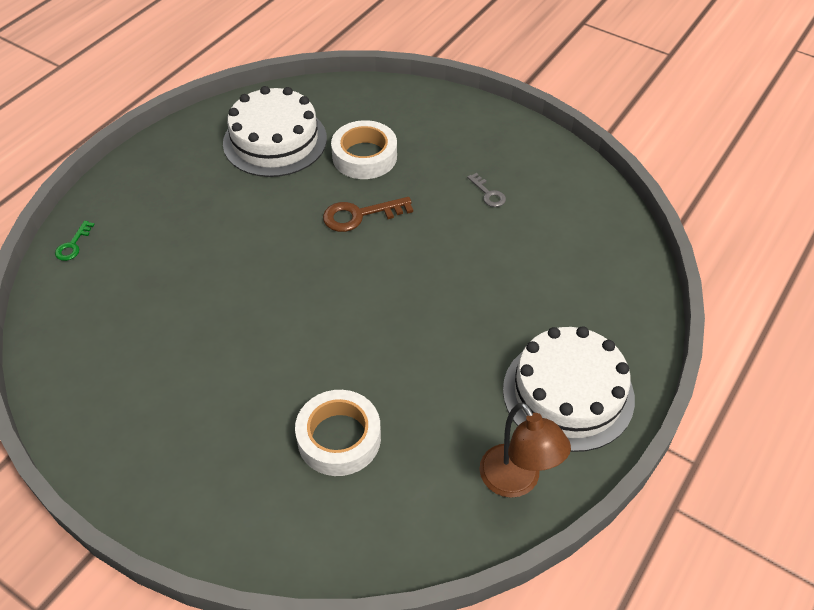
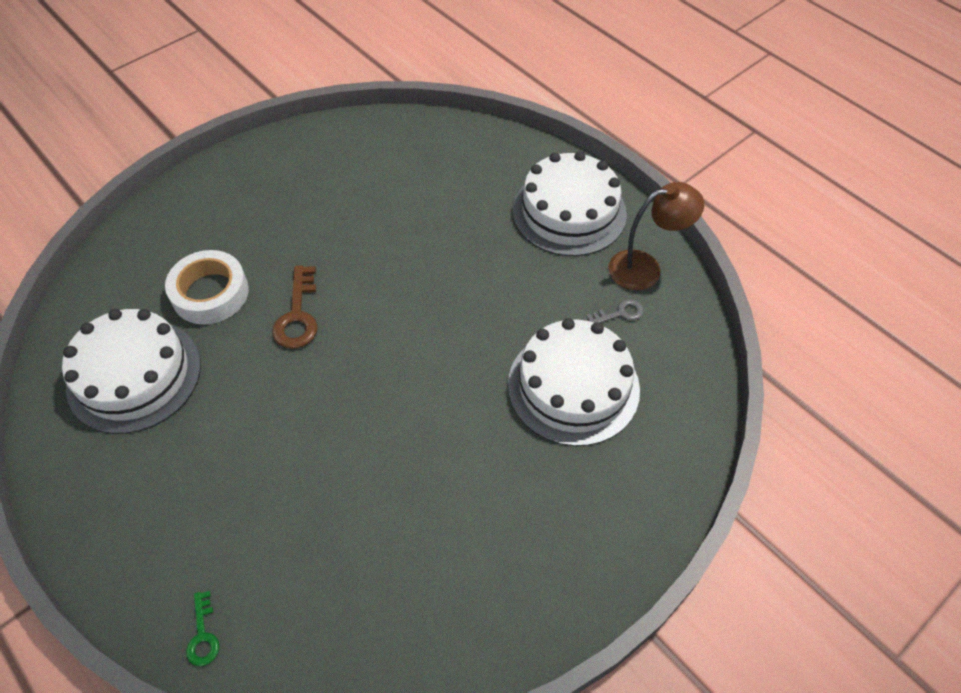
camera: 75 degrees left, 5 degrees up
green key [55,221,95,261] -> green key turned 45 degrees clockwise [186,591,219,666]
white tape [295,390,381,476] -> white cake [508,318,640,446]
grey key [467,173,506,207] -> grey key moved to [587,299,644,323]

